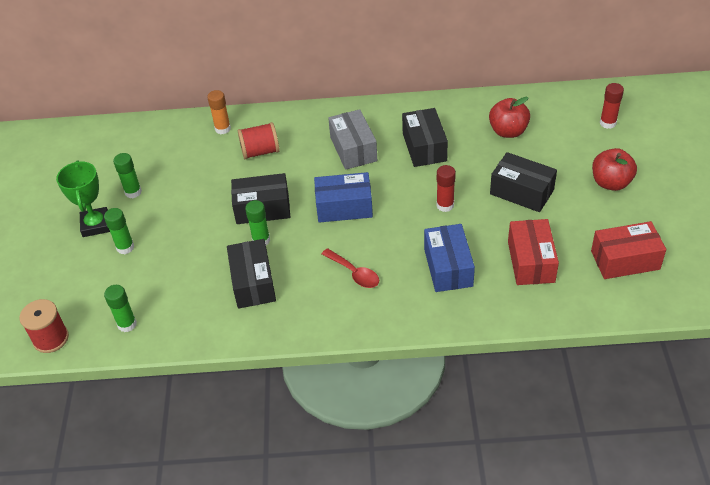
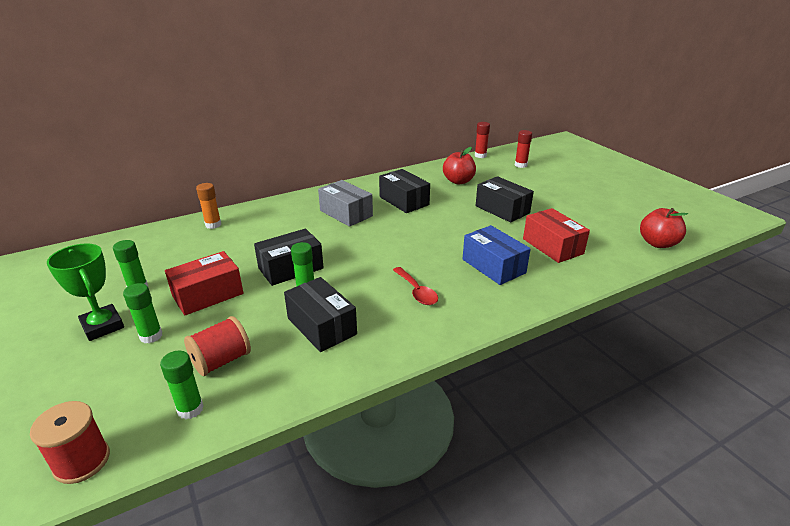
camera: 30 degrees left, 15 degrees down
red spool [238,122,280,159] -> red spool moved to [184,316,251,376]
blue box [314,172,373,223] -> none
red spoon [322,248,379,288] -> red spoon turned 45 degrees clockwise [393,267,438,305]
red glue stick [436,165,456,212] -> red glue stick moved to [475,122,490,158]
black box [490,152,557,212] -> black box turned 45 degrees clockwise [475,176,534,223]
red box [591,221,666,279] -> red box moved to [165,251,243,315]
red apple [592,148,637,191] -> red apple moved to [640,208,688,248]

